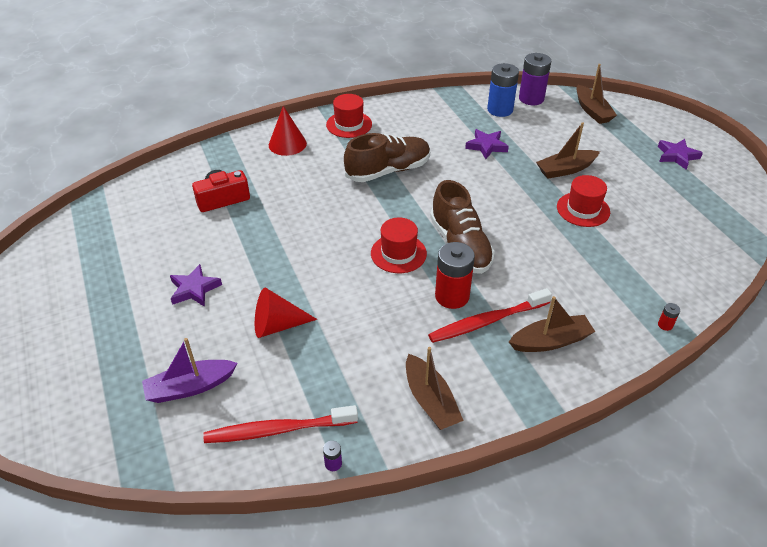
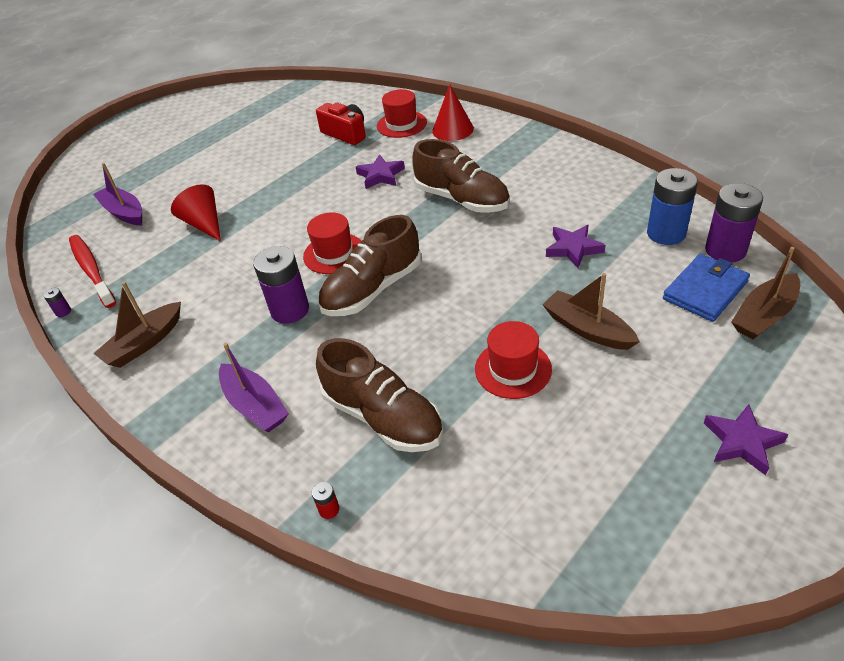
camera: 70 degrees right, 0 degrees up
purple star [170,264,222,307] -> purple star moved to [356,154,405,189]
red hat [326,94,372,138] -> red hat moved to [377,89,427,138]
red toothbrush [428,288,552,343] -> none
red battery [435,242,475,309] -> purple battery [253,246,309,324]
brown boat [509,296,595,352] -> purple boat [219,343,289,432]
none -> brown shoe [316,338,443,452]
none -> blue wallet [663,254,750,322]

